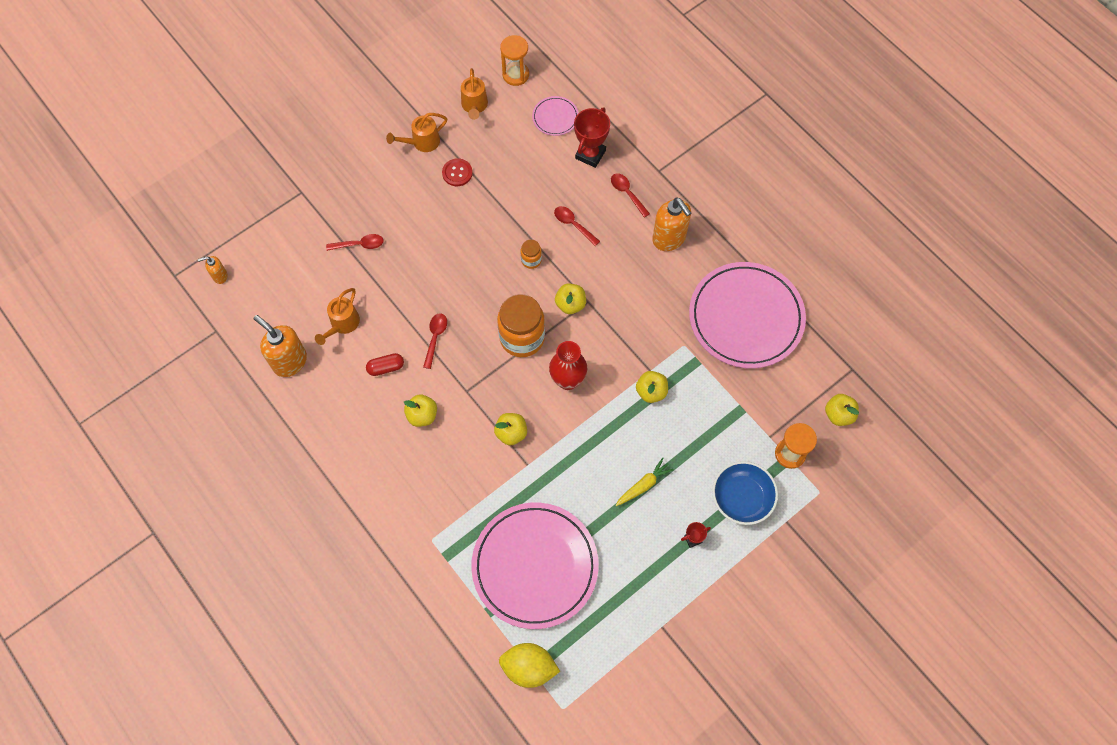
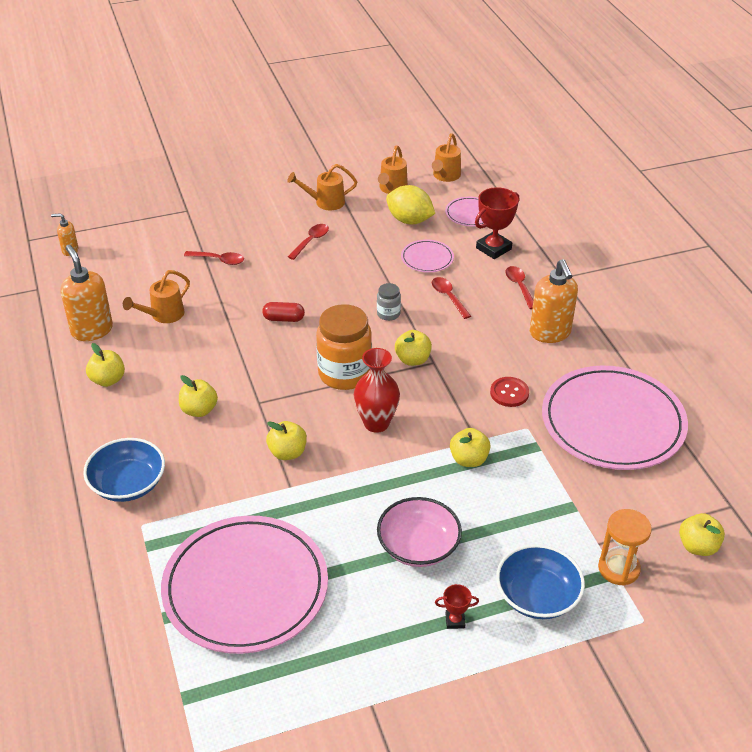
camera: 20 degrees right, 25 degrees down
red capsule [366,353,404,376] -> red capsule moved to [262,302,305,322]
red spoon [423,313,447,369] -> red spoon moved to [288,224,329,260]
red button [442,158,473,186] -> red button moved to [490,377,529,407]
yellow lemon [499,643,560,688] -> yellow lemon moved to [386,185,435,224]
orange hourglass [500,35,529,86] -> orange watering can [432,133,461,182]
orange jar [521,239,542,269] -> grey jar [377,283,401,321]
yellow carrot [616,458,674,506] -> pink bowl [377,497,462,567]
none -> blue bowl [83,438,165,502]
none -> yellow apple [86,343,125,387]
none -> pink plate [401,240,454,273]

